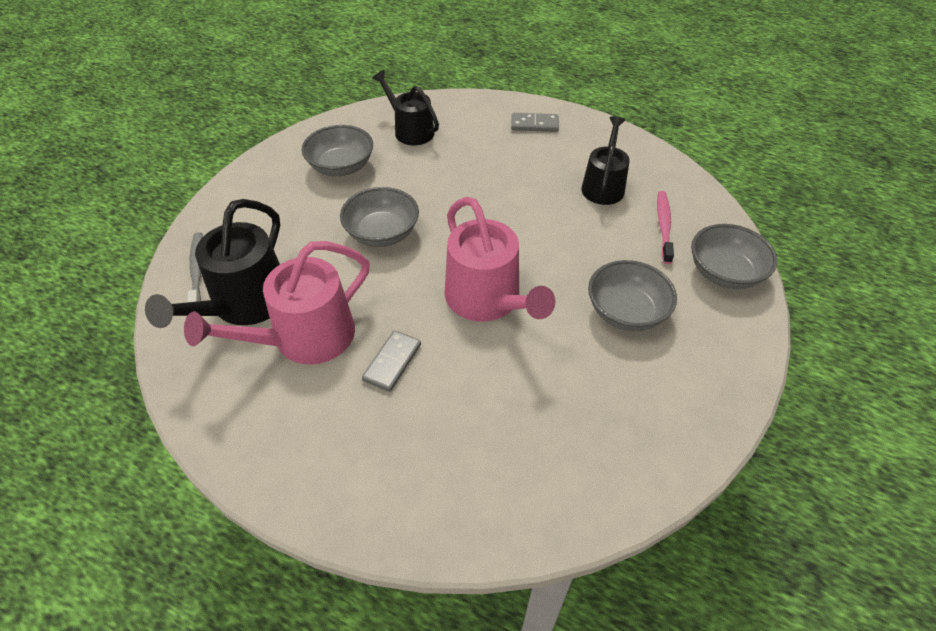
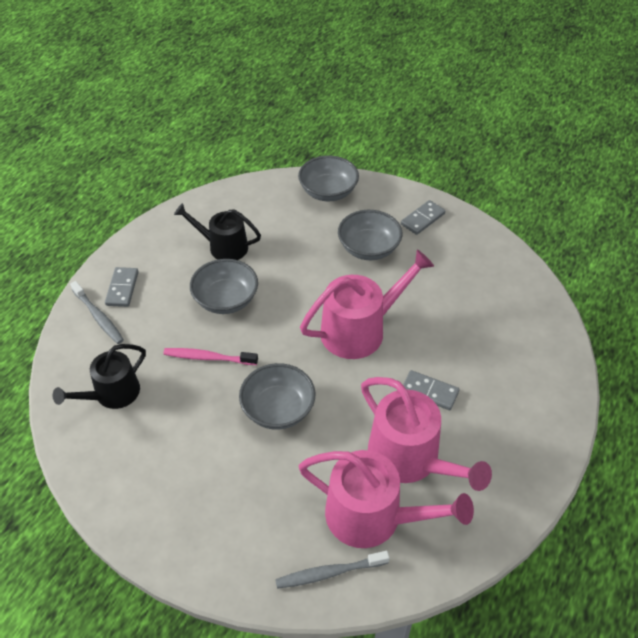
camera: 90 degrees left, 0 degrees up
black watering can [145,199,280,328] -> pink watering can [299,450,474,548]
grey bowl [302,125,373,176] -> grey bowl moved to [190,259,258,314]
pink toothbrush [657,191,674,264] -> pink toothbrush moved to [163,348,258,365]
none -> grey toothbrush [70,281,124,344]
none -> grey domino [401,200,445,235]

